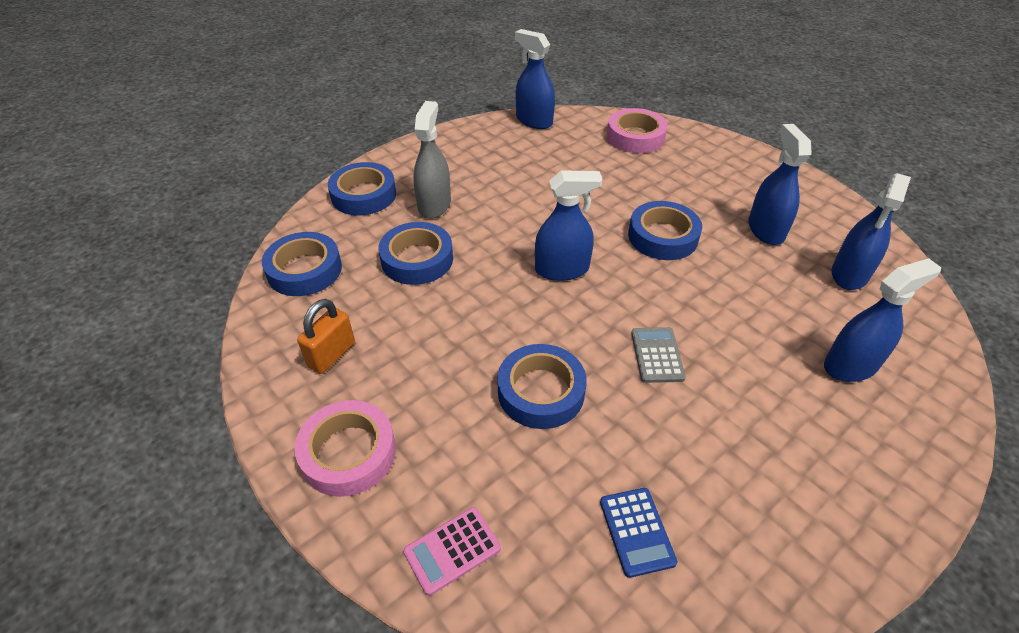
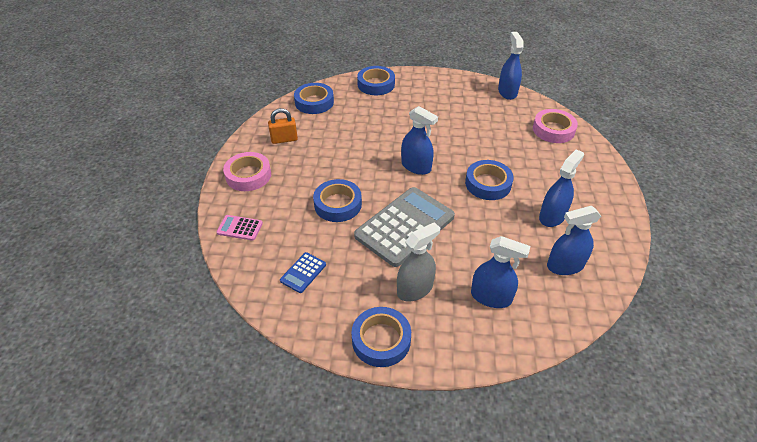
camera: 45 degrees right, 0 degrees up
blue tape [378,222,453,285] -> blue tape moved to [351,307,411,367]
grey spray bottle [413,101,451,219] -> grey spray bottle moved to [397,222,440,302]
grey calculator [631,327,686,383] -> grey calculator [354,187,455,267], size x2.30

